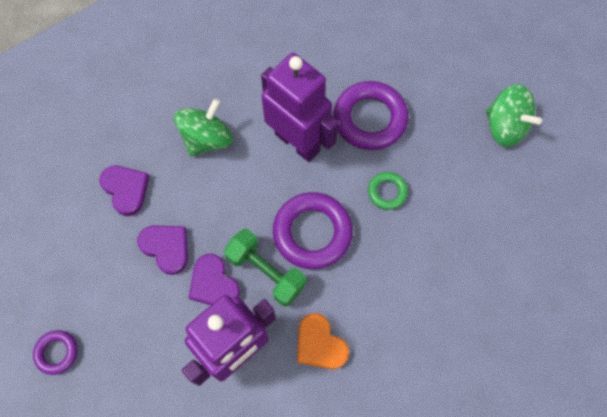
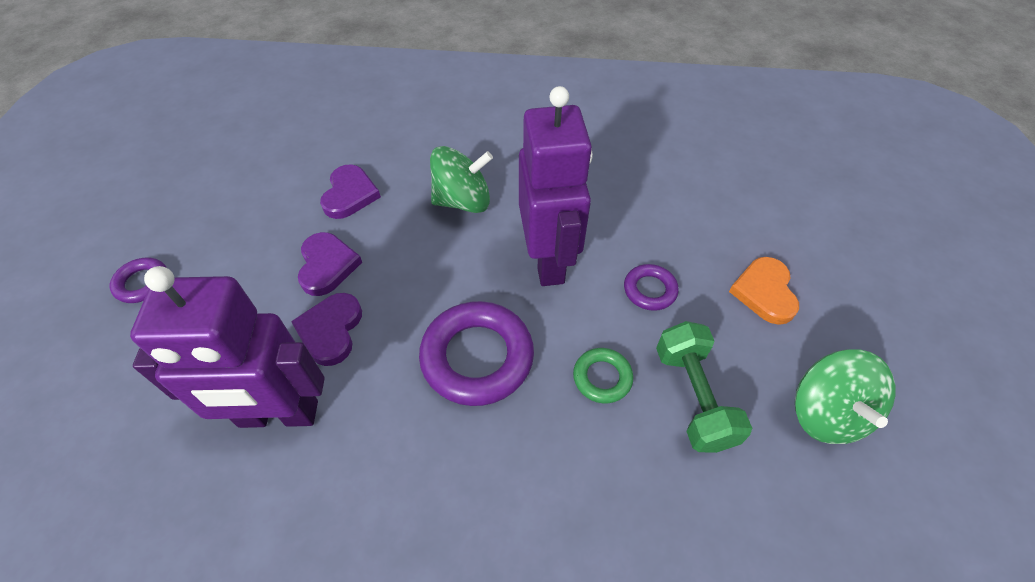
camera: 40 degrees right, 15 degrees down
green dumbbell [224,229,306,306] -> green dumbbell moved to [656,321,752,453]
orange heart [297,313,349,369] -> orange heart moved to [729,257,799,325]
purple ring [333,81,409,150] -> purple ring [624,264,679,311], size x0.52

